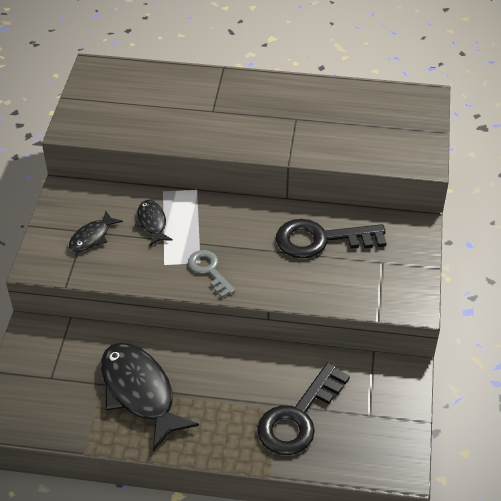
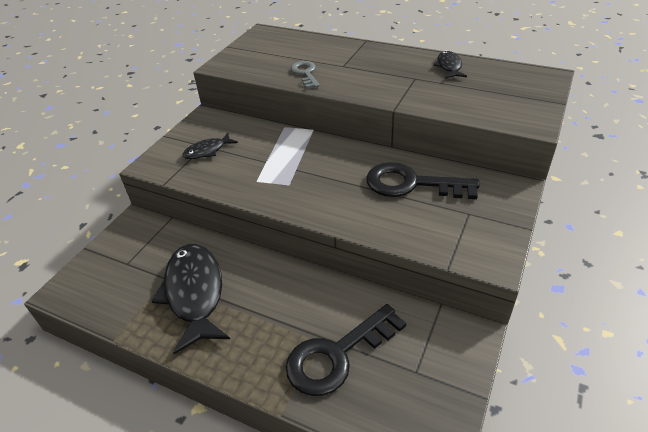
camera: 20 degrees right, 5 degrees down
black fish [134,200,173,246] -> black fish moved to [434,51,467,78]
grey key [188,250,236,298] -> grey key moved to [291,61,320,89]

